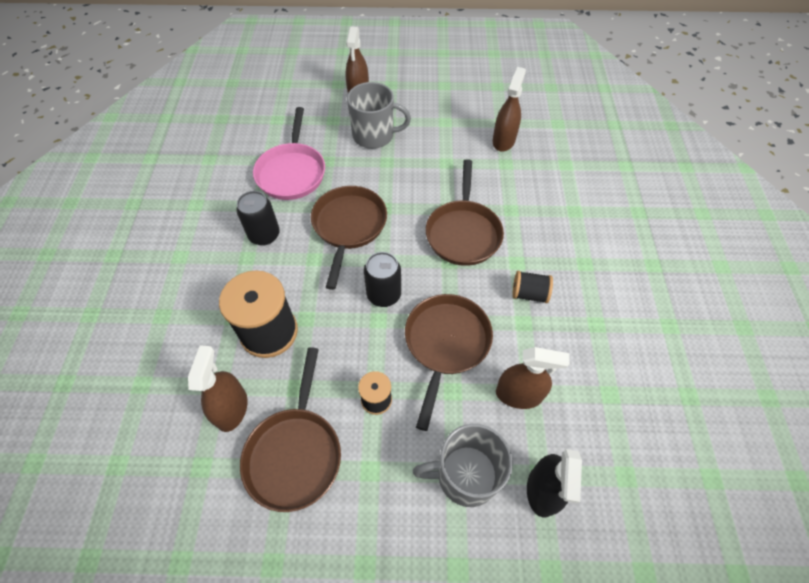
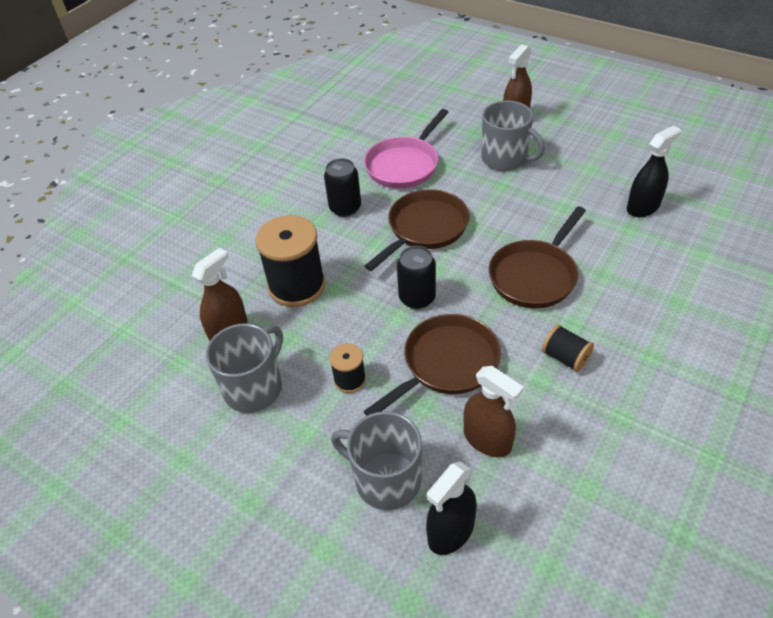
camera: 35 degrees right, 10 degrees down
brown pan [240,347,341,512] -> grey mug [206,324,283,413]
brown spray bottle [493,67,526,152] -> black spray bottle [627,125,681,217]

